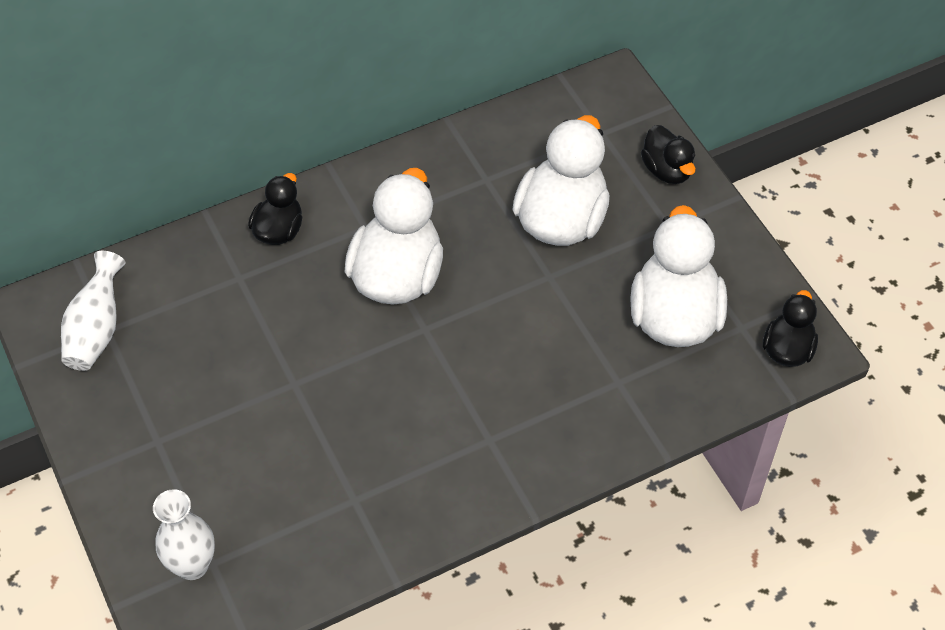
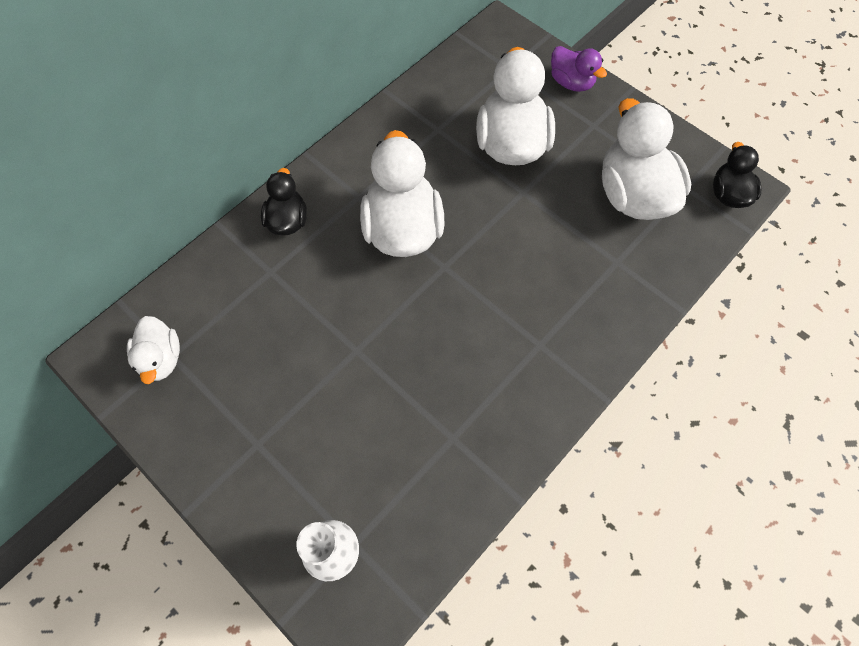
camera: 20 degrees left, 10 degrees up
white vase [61,251,125,371] -> white duck [127,316,180,384]
black duck [641,125,696,184] -> purple duck [551,46,607,92]

